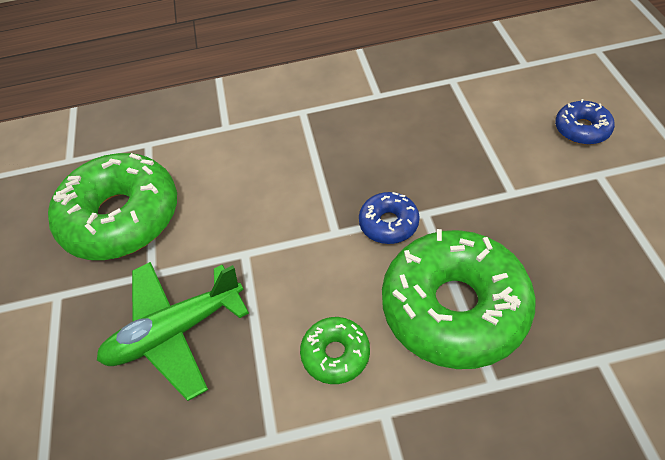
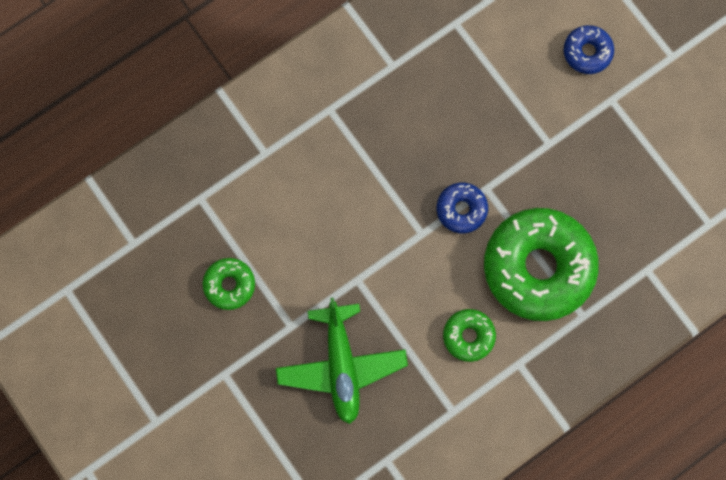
camera: 30 degrees left, 25 degrees up
green donut [48,153,177,260] -> green donut [203,258,255,310], size x0.46
green plane [97,262,249,401] -> green plane turned 45 degrees counterclockwise [276,298,408,424]

